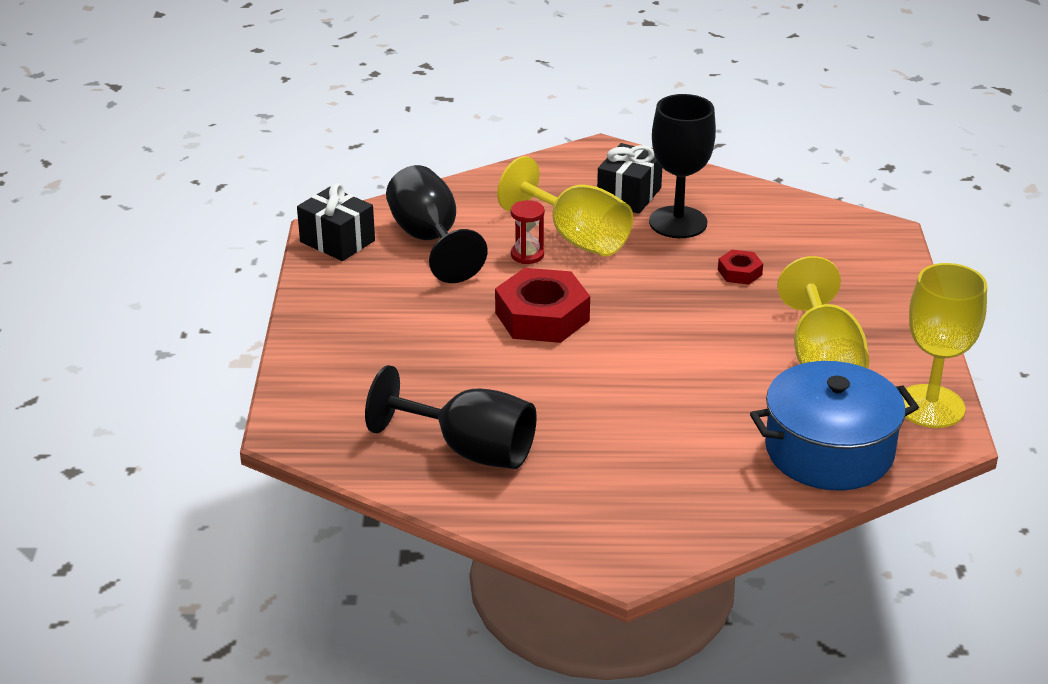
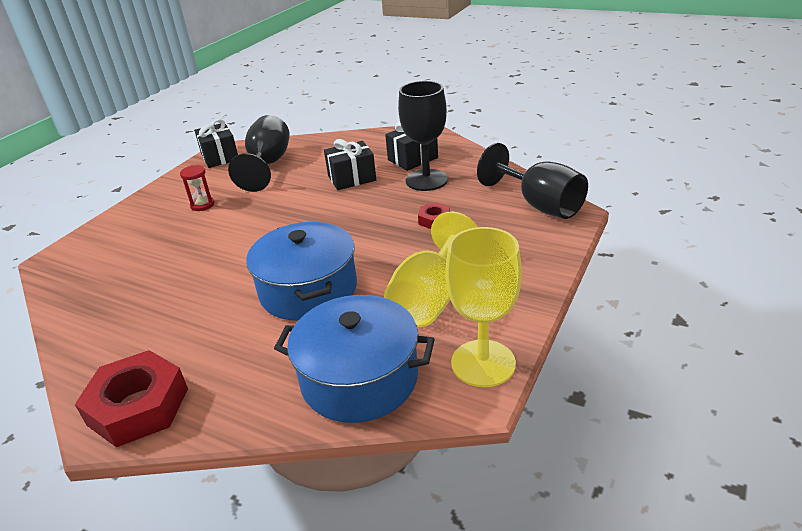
camera: 30 degrees right, 0 degrees up
black goblet [365,365,537,469] -> black goblet moved to [477,143,588,219]
red nut [495,268,590,343] -> red nut moved to [75,350,188,447]
yellow goblet [497,156,633,256] -> black gift [324,139,376,190]
red hourglass [511,200,545,264] -> red hourglass moved to [180,165,215,211]
none -> blue pot [246,222,357,321]

